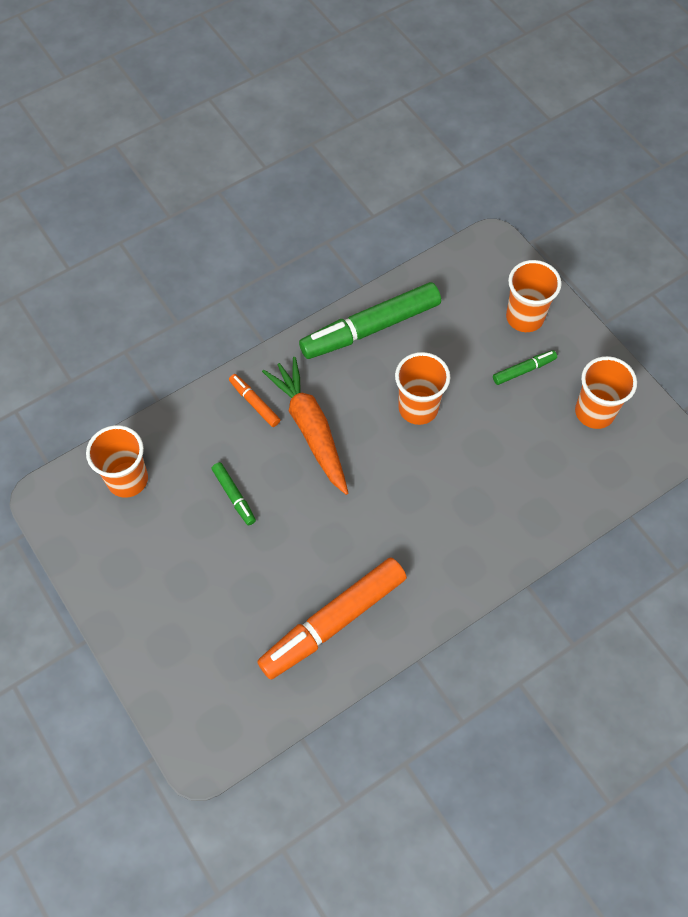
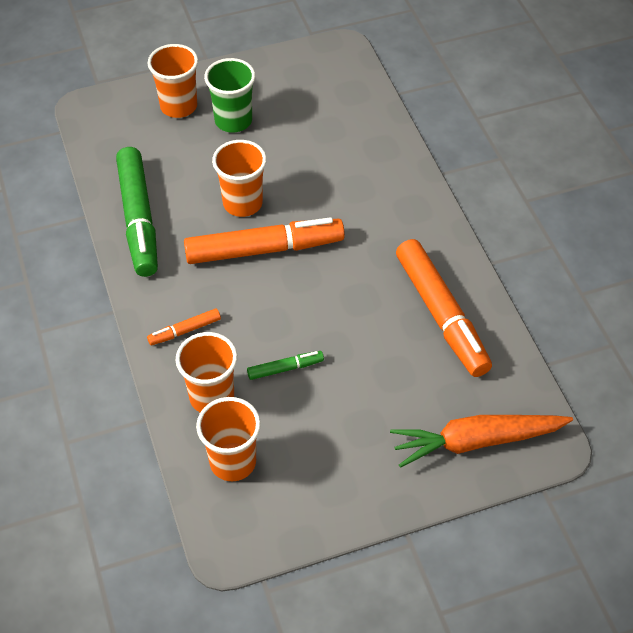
camera: 75 degrees left, 10 degrees down
orange carrot [262,357,348,495] -> orange carrot moved to [390,415,573,468]
green marker [493,350,557,385] -> green cup [204,58,256,133]
orange cup [575,356,637,429] -> orange cup moved to [176,332,237,412]
none -> orange marker [184,217,345,264]

